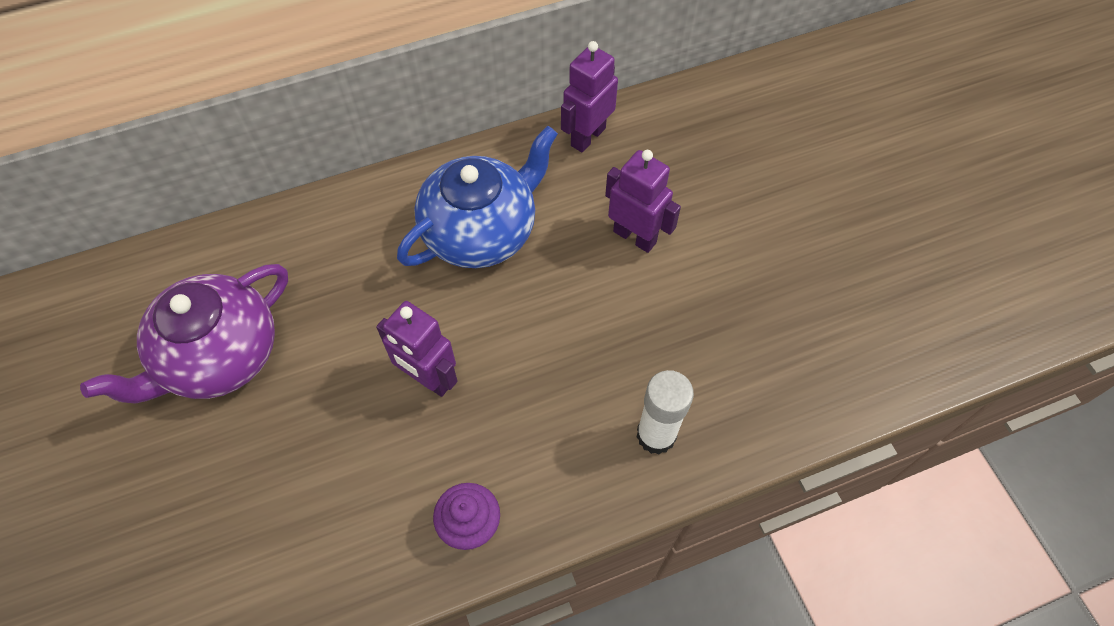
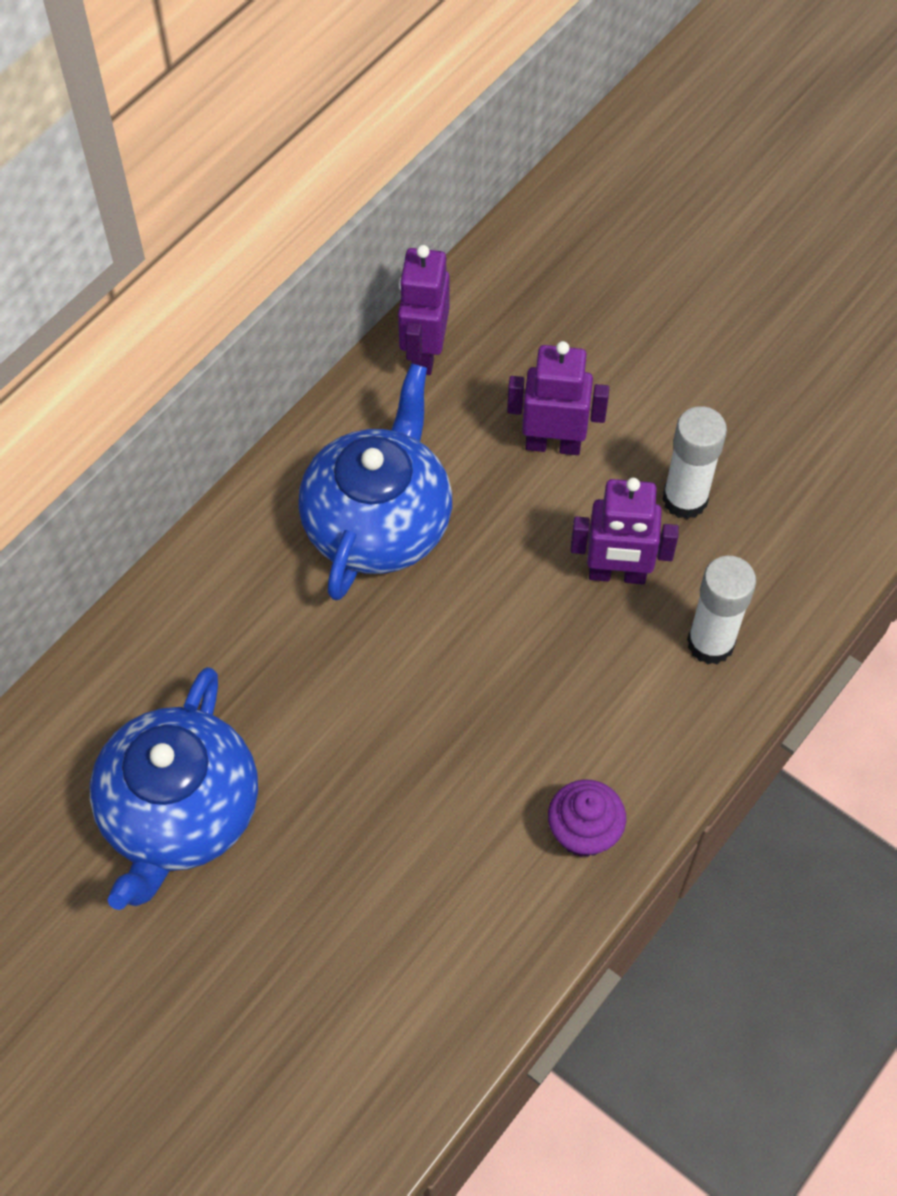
camera: 30 degrees left, 0 degrees up
purple teapot [80,264,288,404] -> blue teapot [90,667,258,910]
purple robot [376,301,458,397] -> purple robot moved to [570,478,679,584]
none -> white glue stick [662,406,727,519]

